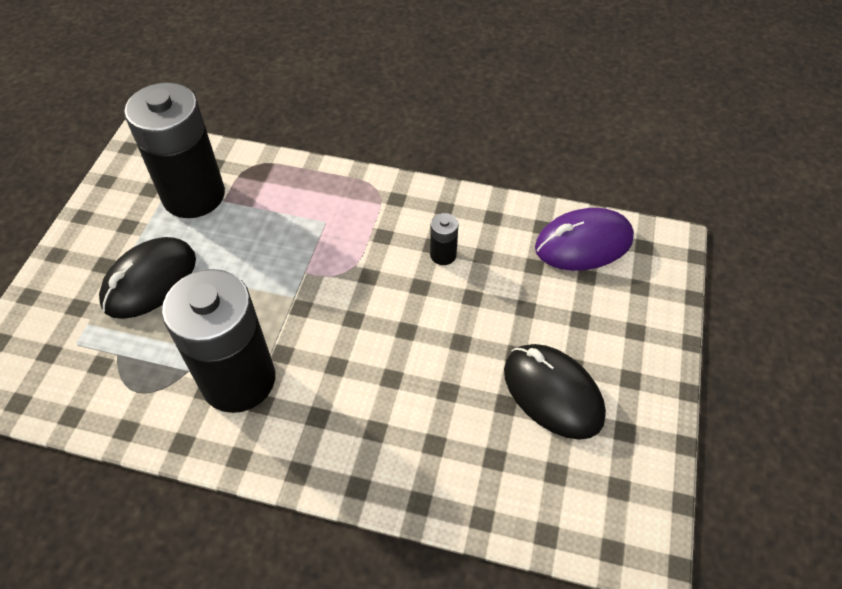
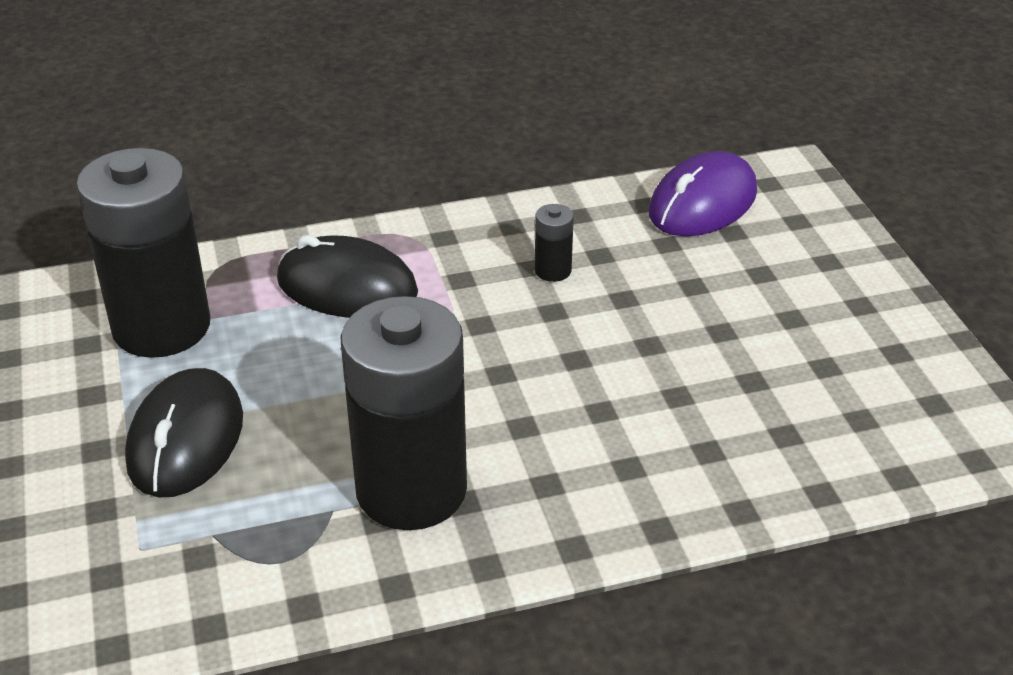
camera: 30 degrees left, 15 degrees down
black mouse [504,344,606,440] -> black mouse moved to [277,235,418,318]

